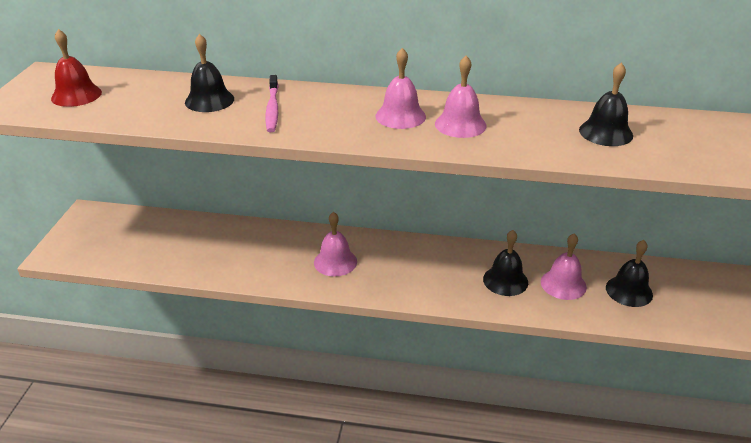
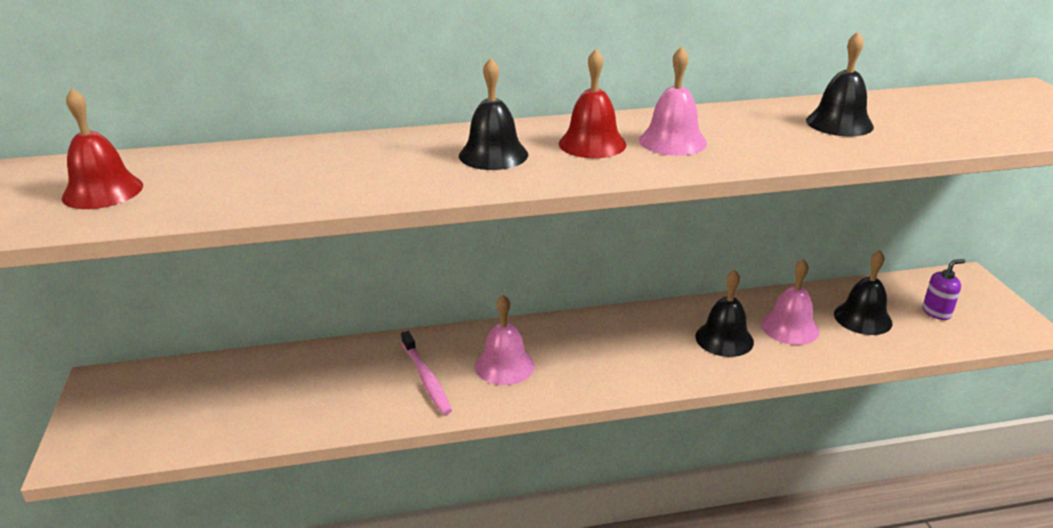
camera: 20 degrees left, 5 degrees down
black bell [185,34,234,112] -> black bell moved to [459,58,528,170]
pink toothbrush [266,75,278,132] -> pink toothbrush moved to [401,331,452,415]
pink bell [375,48,426,129] -> red bell [559,49,626,158]
none -> purple soap dispenser [923,259,965,320]

